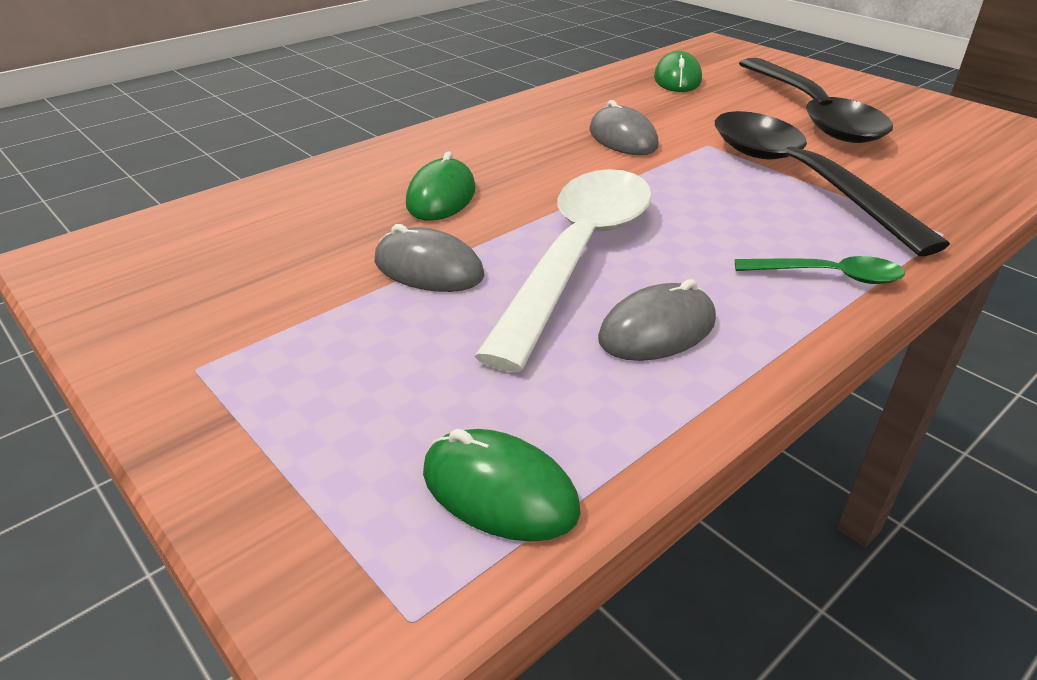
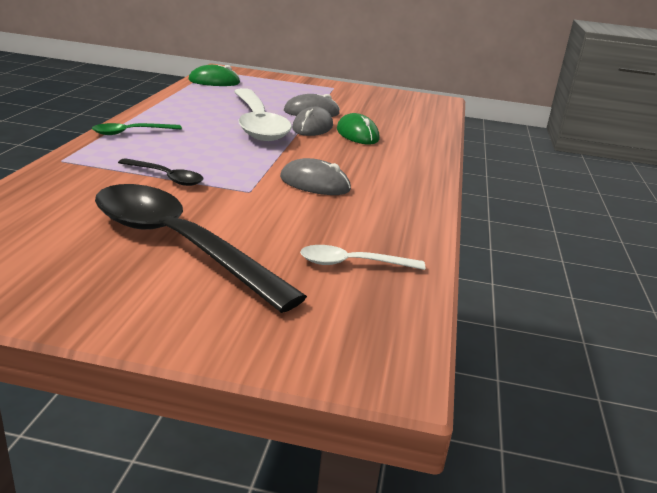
camera: 140 degrees right, 10 degrees down
grey mouse [598,279,716,361] -> grey mouse moved to [292,107,333,136]
green mouse [654,51,702,92] -> white spoon [300,245,425,270]
black spoon [715,111,950,256] -> black spoon [118,158,203,186], size x0.45

